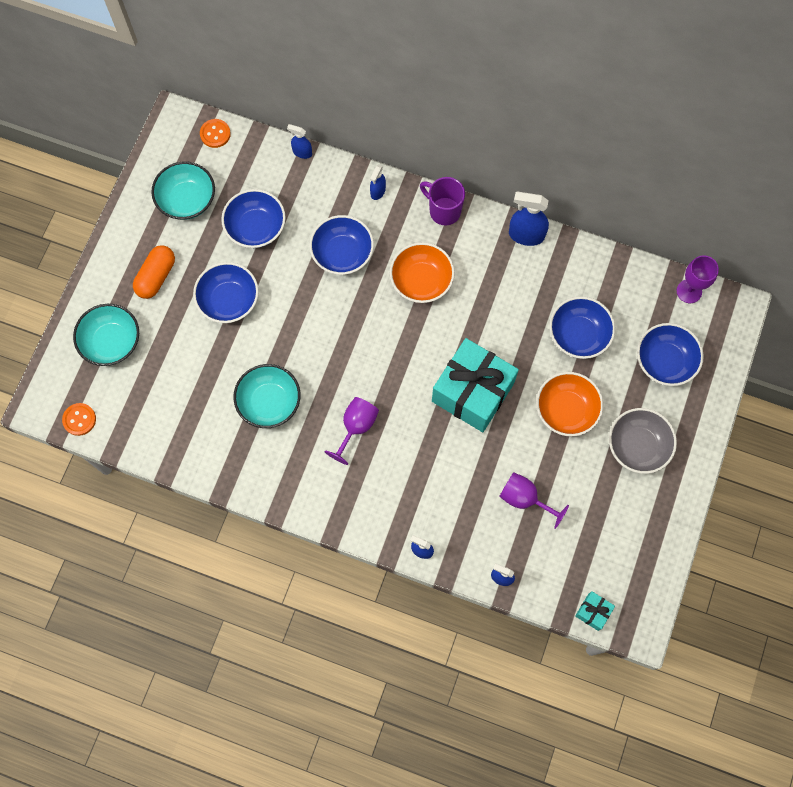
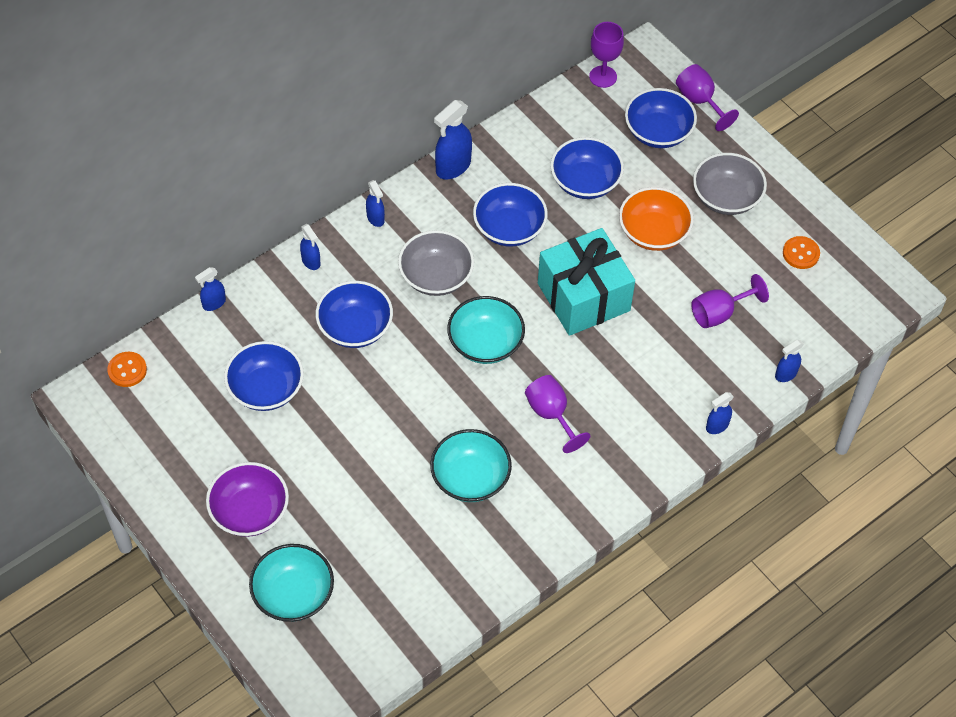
camera: 60 degrees left, 15 degrees down
orange button [62,403,96,436] -> orange button moved to [783,236,820,269]
orange capsule [133,245,175,299] -> purple bowl [206,462,289,537]
turquoise bowl [151,162,215,220] -> turquoise bowl moved to [447,296,525,364]
blue bowl [193,262,259,323] -> blue bowl moved to [473,183,548,247]
orange bowl [390,242,455,303] -> grey bowl [398,230,474,296]
purple mug [420,177,465,225] -> blue spray bottle [366,180,385,227]
turquoise gift [575,591,615,631] -> none
none -> purple goblet [676,64,739,131]

